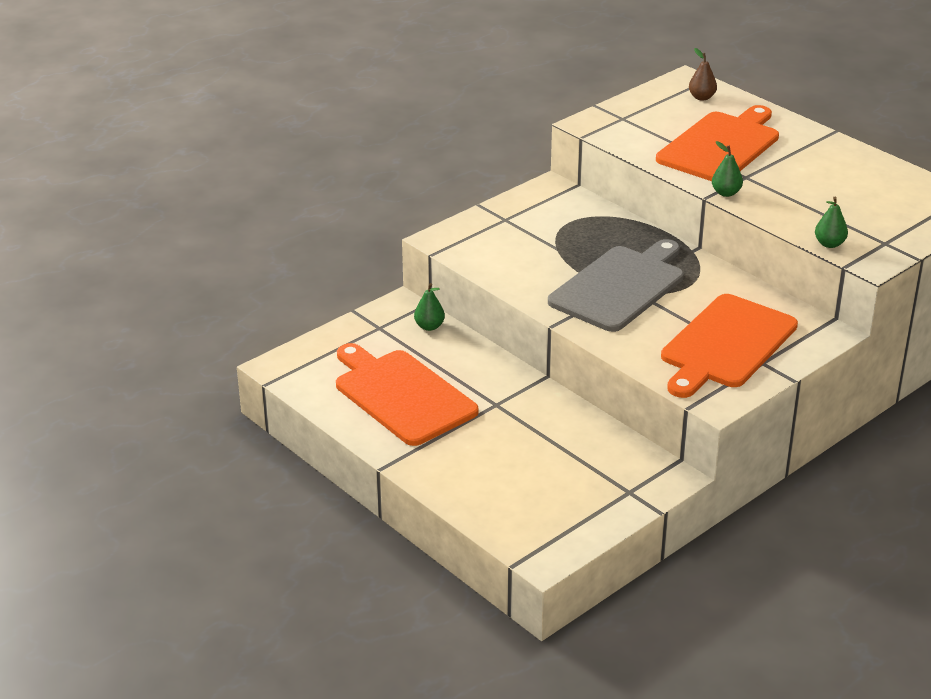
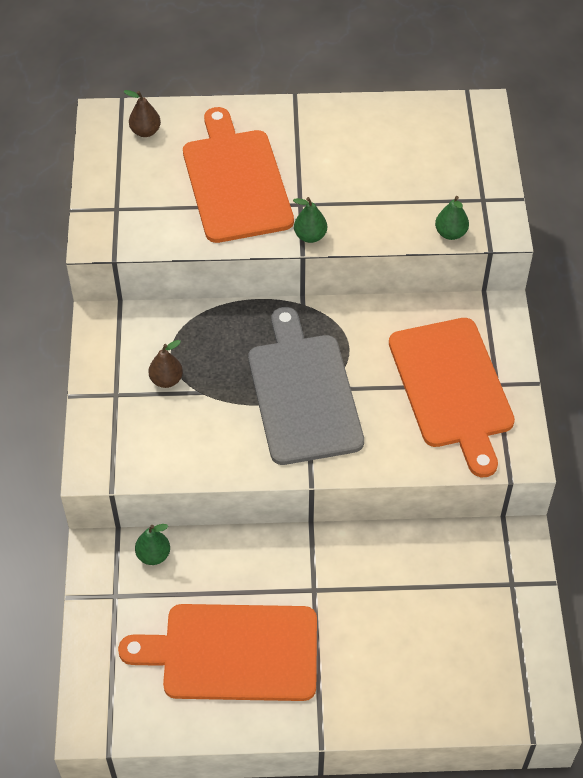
camera: 50 degrees left, 20 degrees up
none -> brown pear [148,340,183,388]

